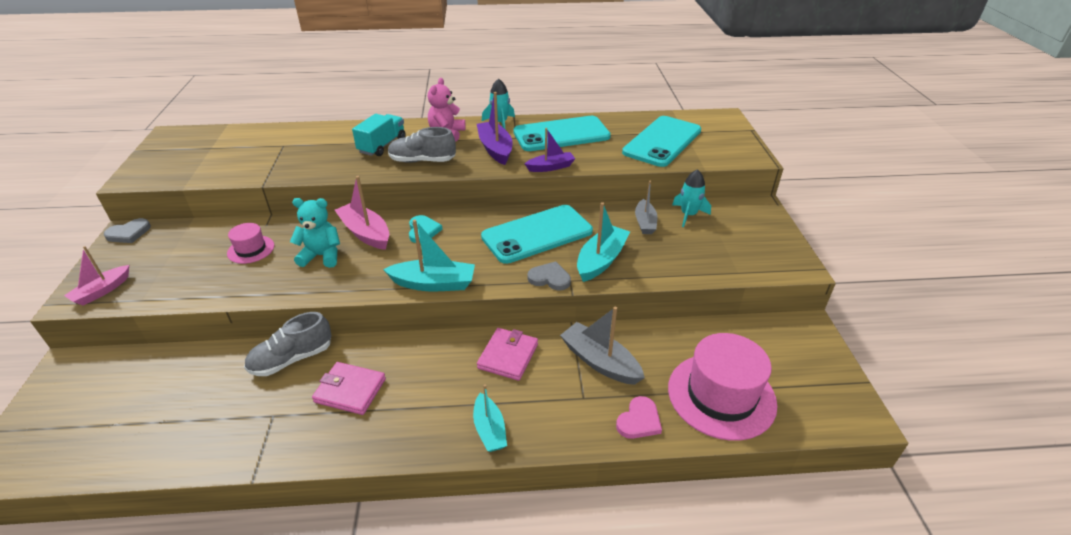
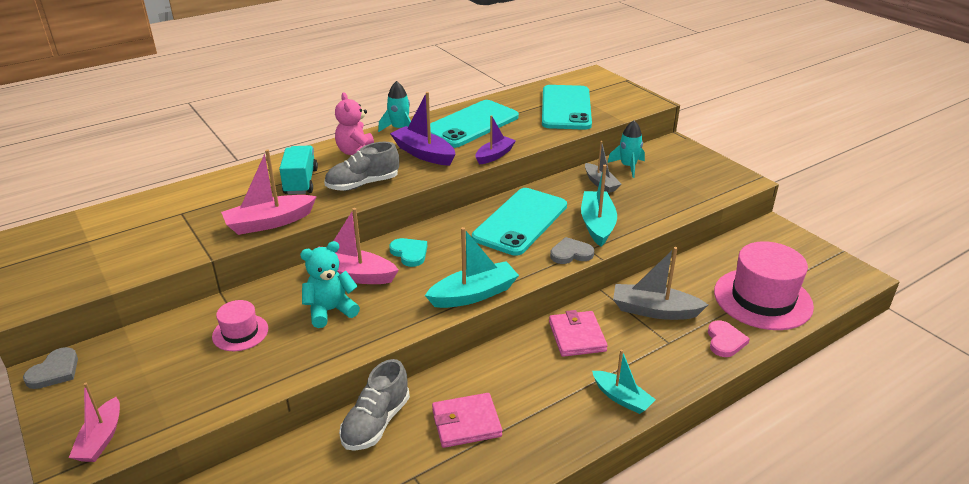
camera: 30 degrees left, 5 degrees down
none -> pink boat [221,149,317,235]

